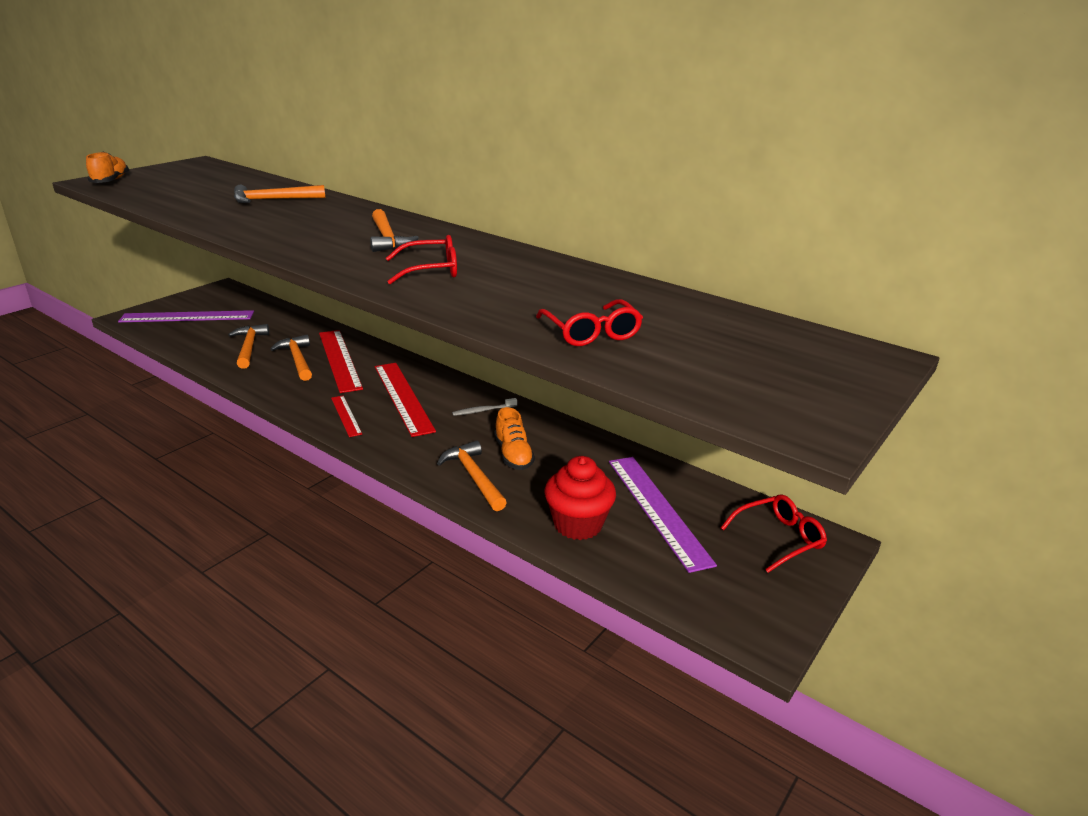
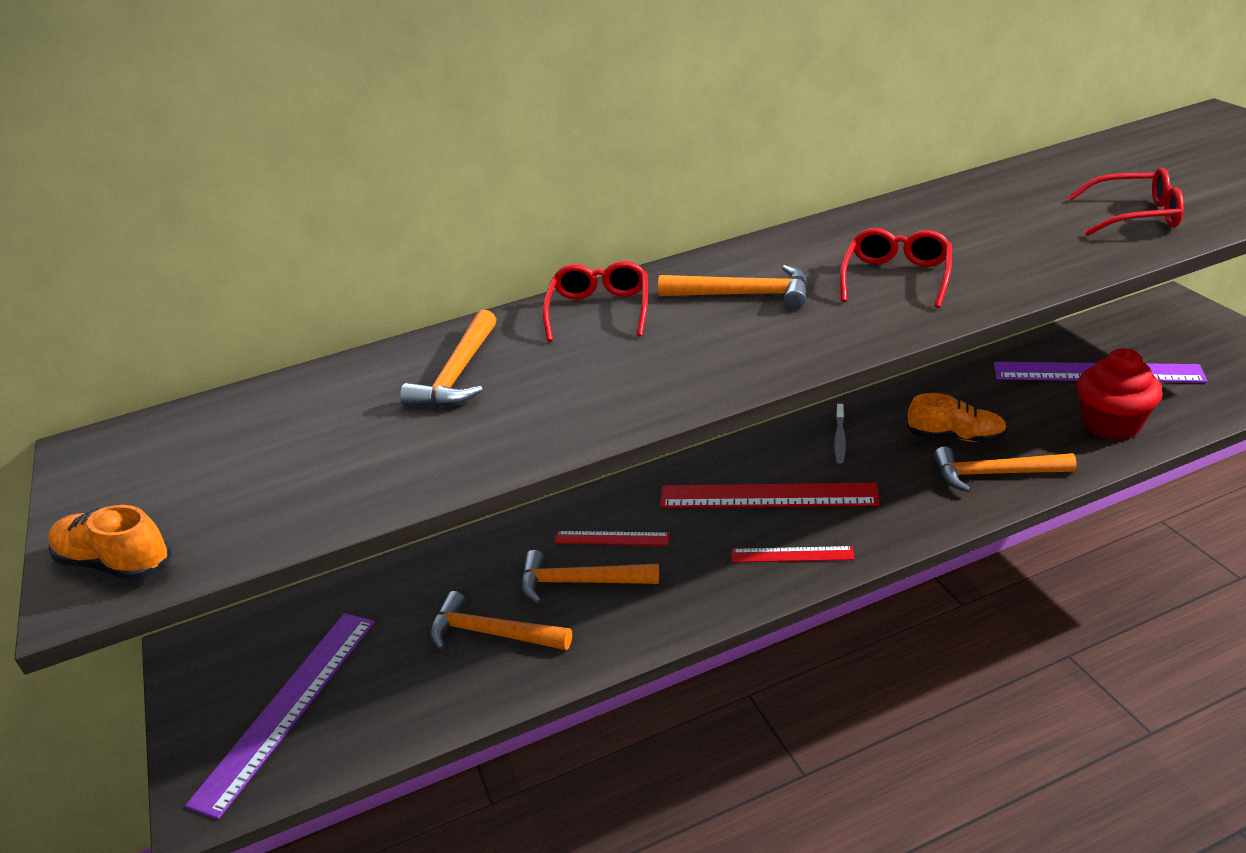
camera: 55 degrees left, 5 degrees up
red ruler [319,330,363,393] -> red ruler [554,531,670,546], size x0.52
red glasses [721,494,827,573] -> red glasses moved to [543,261,648,342]

